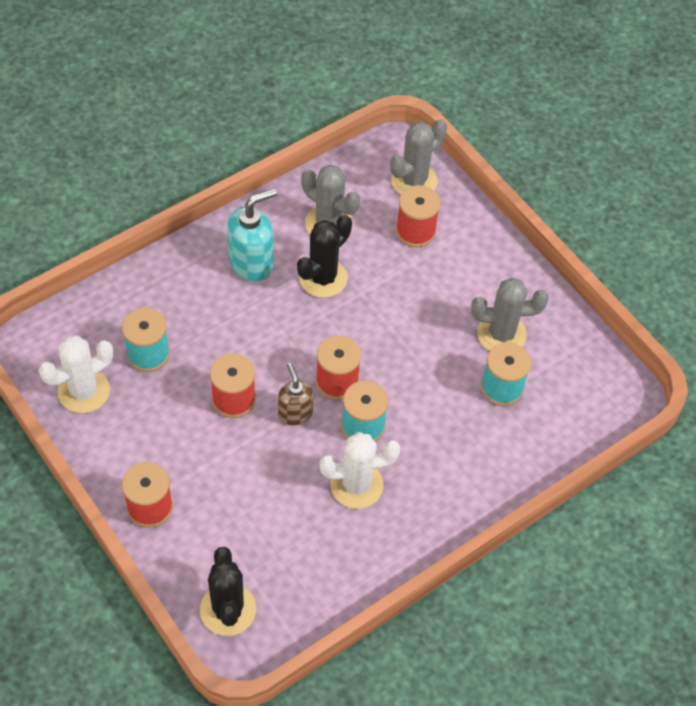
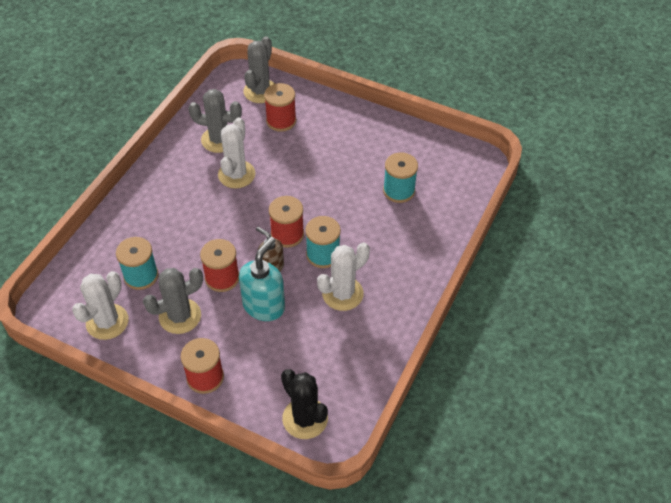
camera: 25 degrees left, 5 degrees down
turquoise soap dispenser [227,188,277,282] -> turquoise soap dispenser moved to [239,237,285,321]
black cactus [297,215,352,298] -> white cactus [218,117,256,188]
grey cactus [471,278,549,351] -> grey cactus moved to [143,268,203,334]

